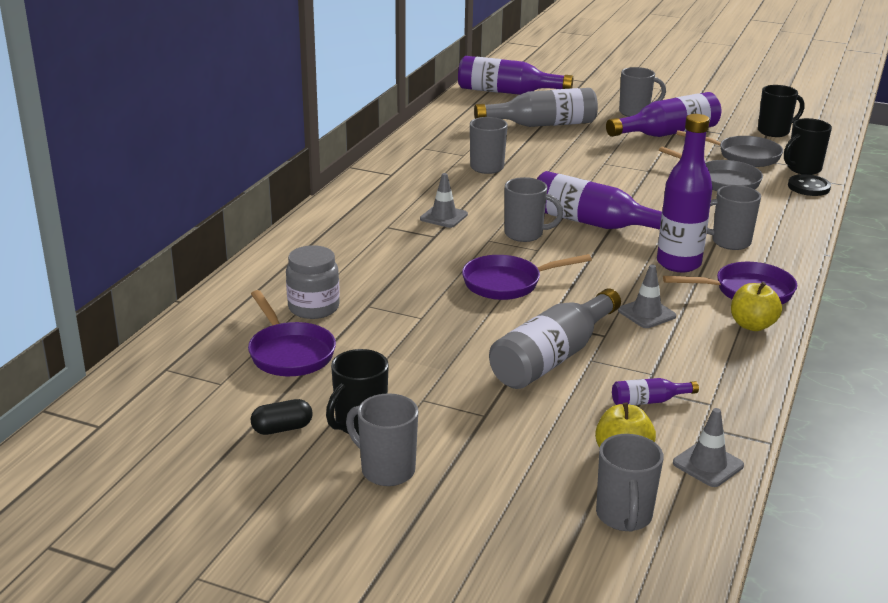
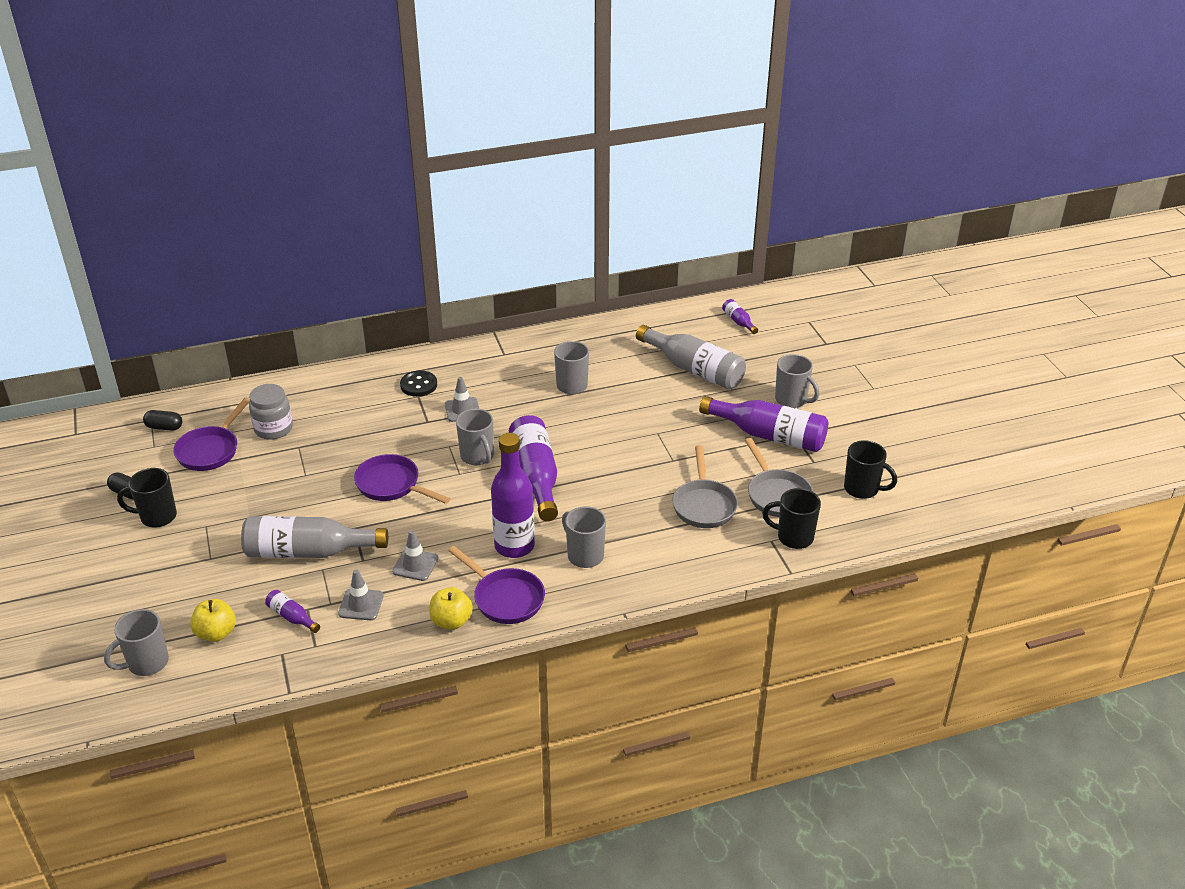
camera: 50 degrees right, 10 degrees up
grey mug [346,393,418,486] -> none
purple bottle [458,56,573,95] -> purple bottle [722,299,758,334], size x0.45
grey traffic cone [673,408,744,487] -> grey traffic cone moved to [338,569,384,620]
black button [788,174,831,196] -> black button moved to [400,371,437,397]
none -> black capsule [143,410,182,431]

